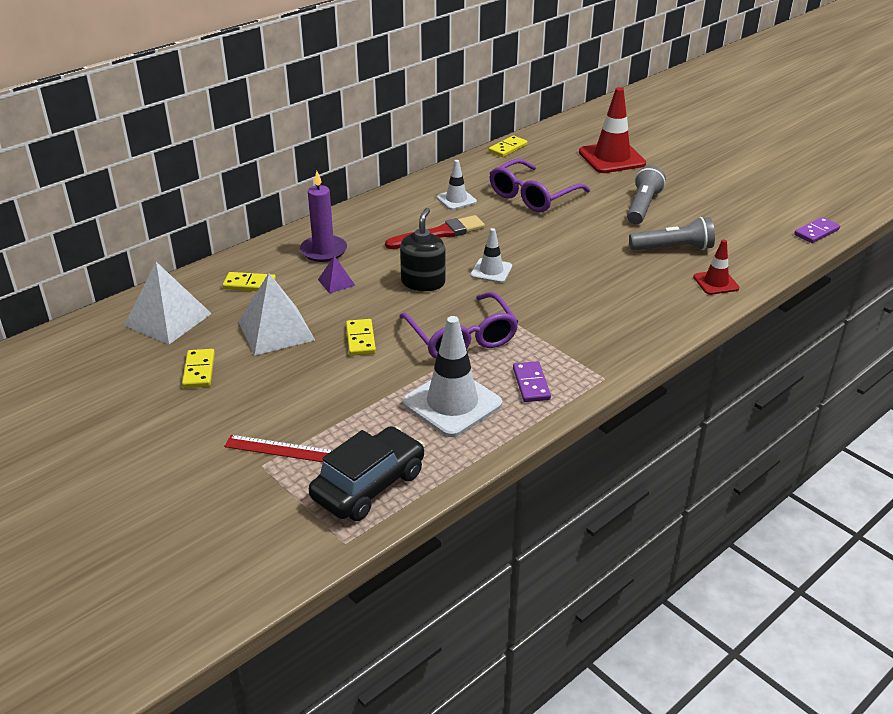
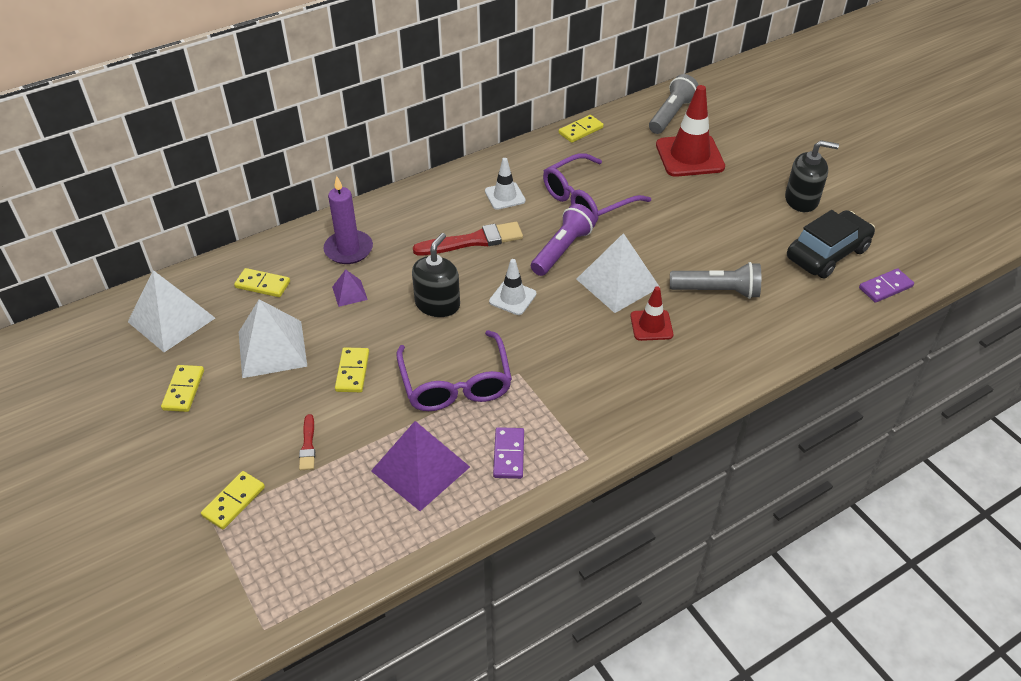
camera: 10 degrees right, 10 degrees up
red ruler [224,435,333,462] -> yellow domino [201,471,265,530]
black car [309,426,425,521] -> black car moved to [787,210,875,278]
white traffic cone [403,316,502,437] -> purple pyramid [371,421,470,511]
grey flashlight [627,165,666,224] -> grey flashlight moved to [649,74,699,134]
red traffic cone [693,240,739,295] -> red traffic cone moved to [630,286,673,341]
none -> red brush [299,414,315,470]
none -> purple flashlight [531,204,596,276]
none -> white pyramid [576,233,659,313]
none -> black soap dispenser [785,140,839,212]

